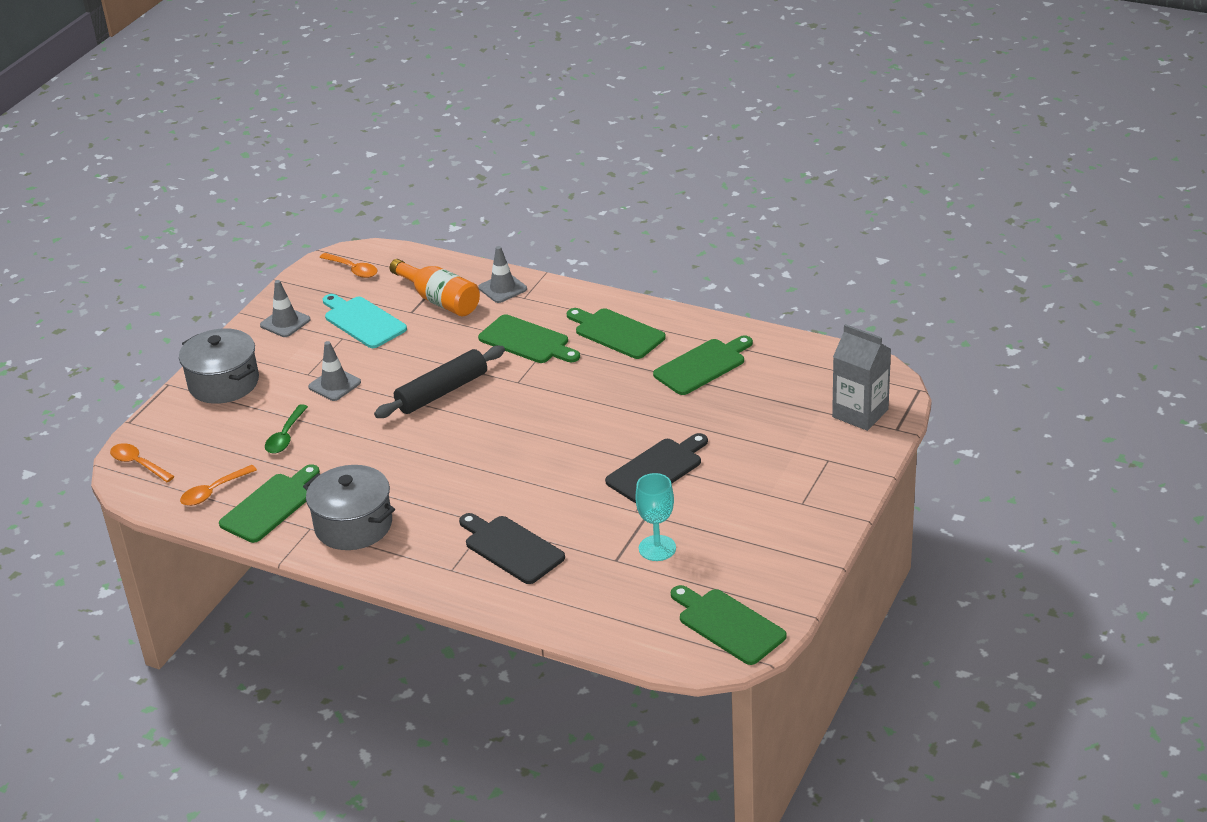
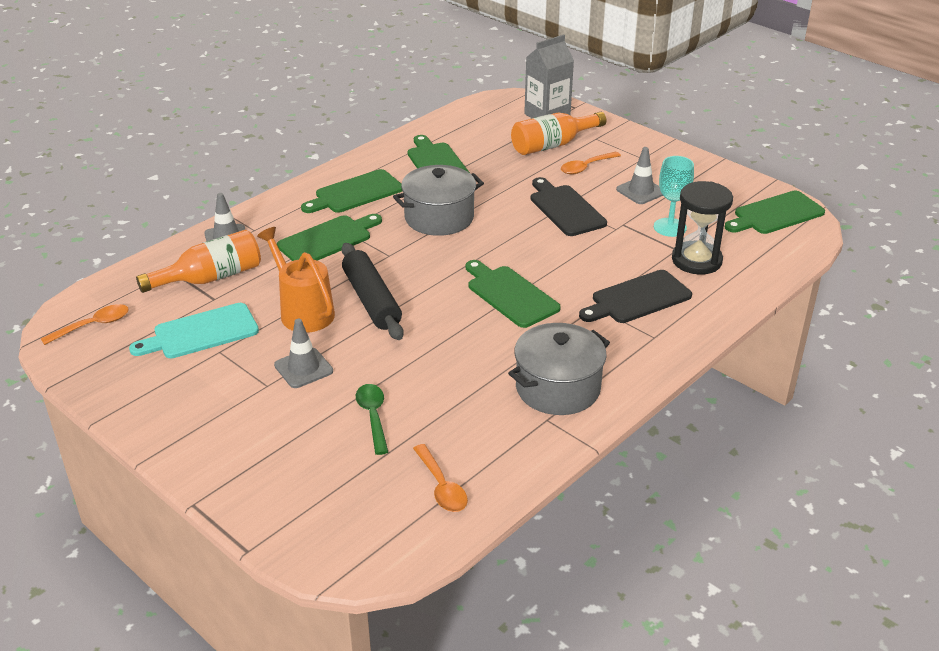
camera: 75 degrees left, 0 degrees up
orange spoon [110,443,175,482] -> orange spoon moved to [561,152,621,174]
grey pot [179,328,259,404] -> grey pot moved to [393,165,484,236]
green cutting board [219,464,320,543] -> green cutting board moved to [465,260,561,328]
grey traffic cone [260,280,311,337] -> grey traffic cone moved to [616,147,663,204]
green spoon [265,404,308,454] -> green spoon turned 135 degrees counterclockwise [356,384,388,455]
none -> orange watering can [257,227,335,333]
none -> orange bottle [511,112,606,155]
none -> black hourglass [672,181,733,275]

